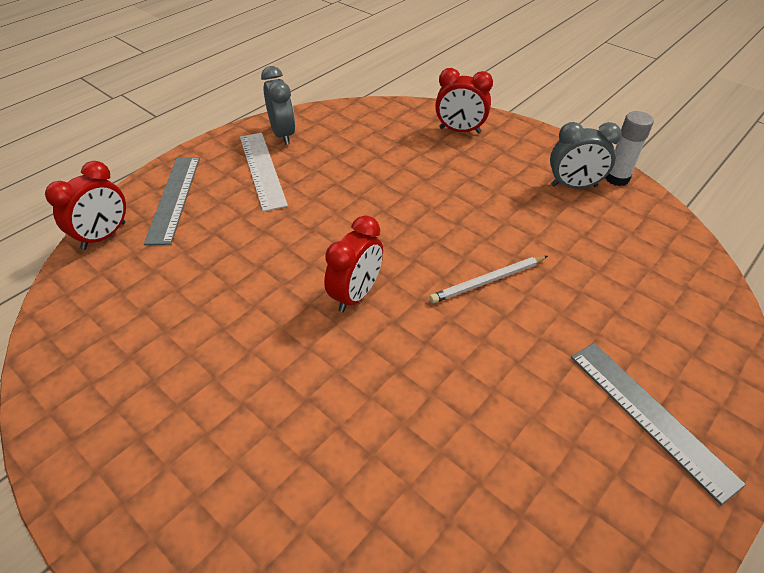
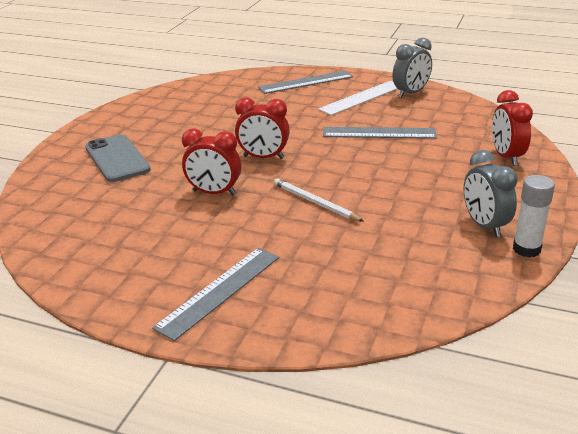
camera: 70 degrees right, 15 degrees down
red clock [45,161,126,250] -> red clock moved to [182,129,241,195]
none -> grey phone [85,134,151,182]
none -> grey ruler [323,127,437,139]

